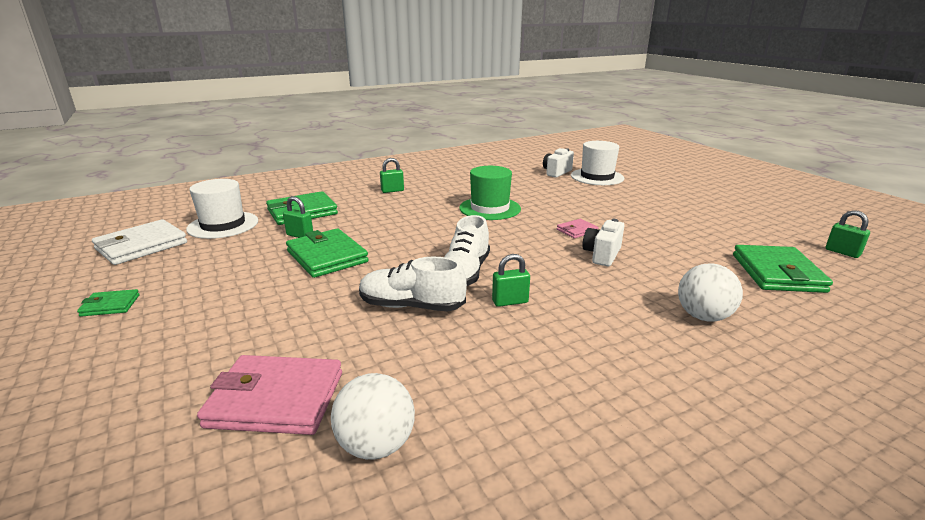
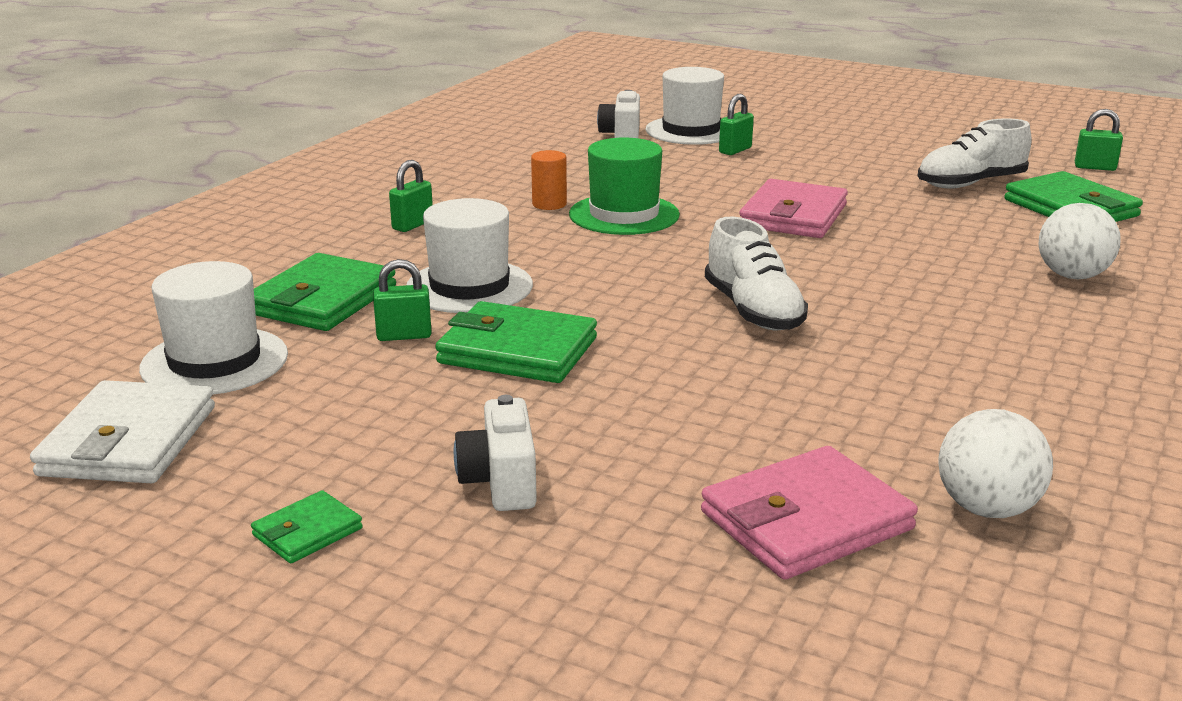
camera: 35 degrees left, 0 degrees up
white shoe [359,257,467,311] -> white shoe moved to [917,118,1031,189]
green padlock [492,254,530,307] -> green padlock moved to [719,94,754,155]
pink wallet [557,219,598,238] -> pink wallet [740,179,848,238], size x1.97
white camera [582,219,624,266] -> white camera moved to [454,395,537,511]
none -> white hat [407,198,533,313]
none -> orange cylinder [531,150,567,210]

